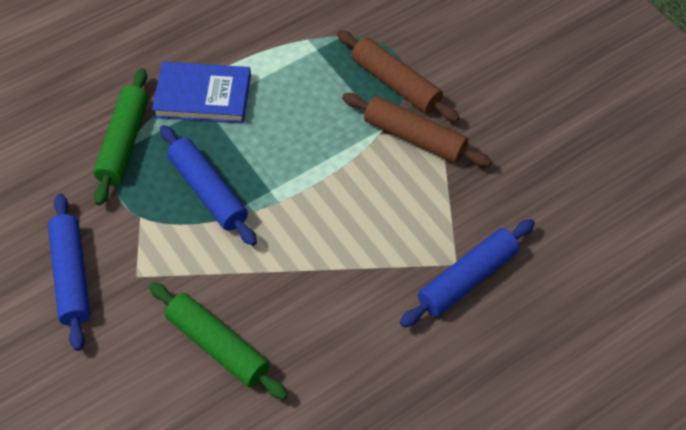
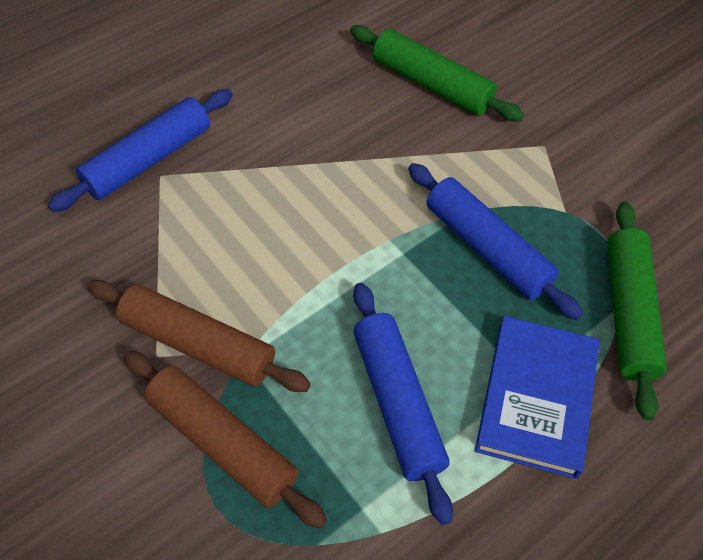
camera: 175 degrees right, 0 degrees up
blue rolling pin [48,193,91,351] -> blue rolling pin moved to [353,283,453,525]
blue book [152,62,251,124] -> blue book turned 75 degrees counterclockwise [475,316,600,479]

